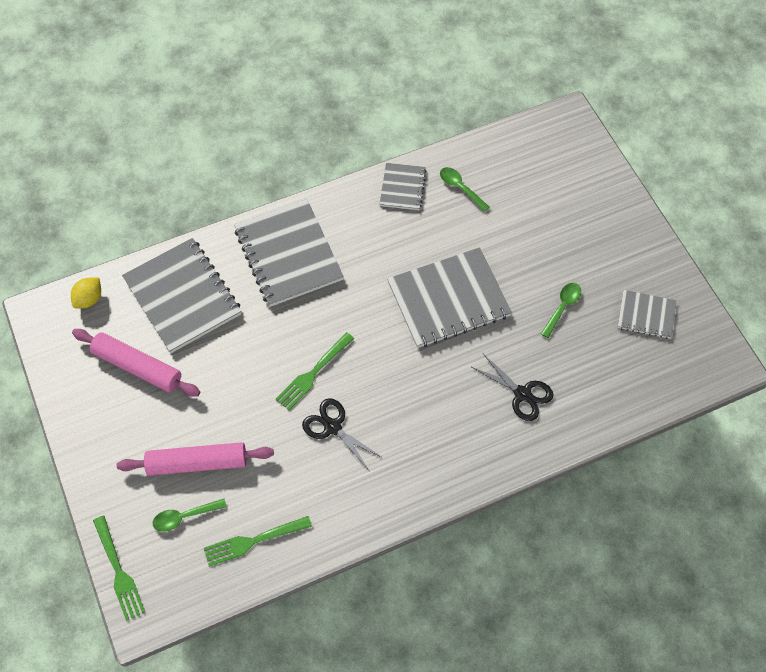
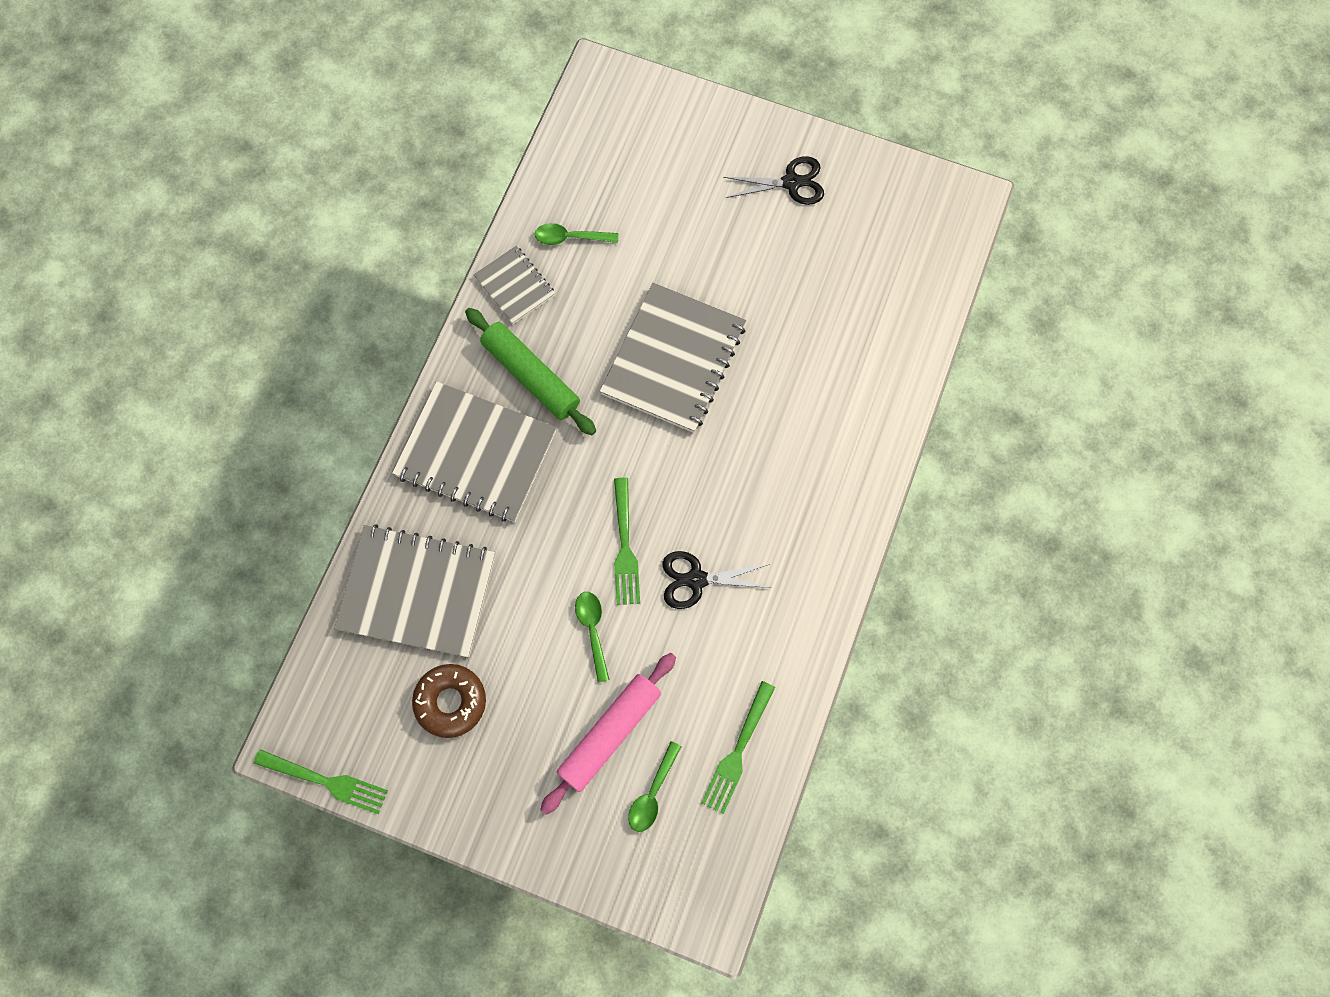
camera: 45 degrees left, 10 degrees up
yellow lemon [71,278,101,309] -> none
pink rolling pin [72,329,200,396] -> brown donut [412,664,486,738]
green fork [93,515,145,621] -> green fork moved to [254,749,388,814]
black scissors [472,354,554,421] -> black scissors moved to [723,156,824,205]
green spoon [541,283,581,338] -> green spoon moved to [575,592,609,683]
grey notebook [617,290,677,339] -> none
none -> green rolling pin [465,308,596,435]

